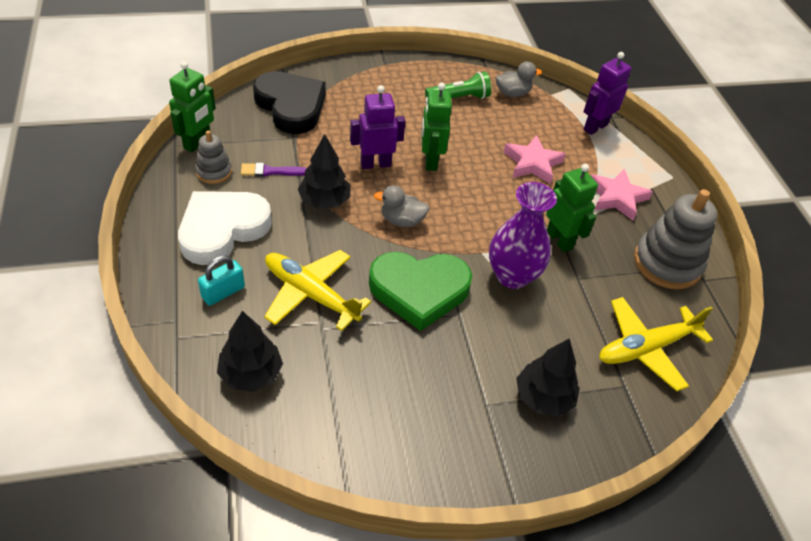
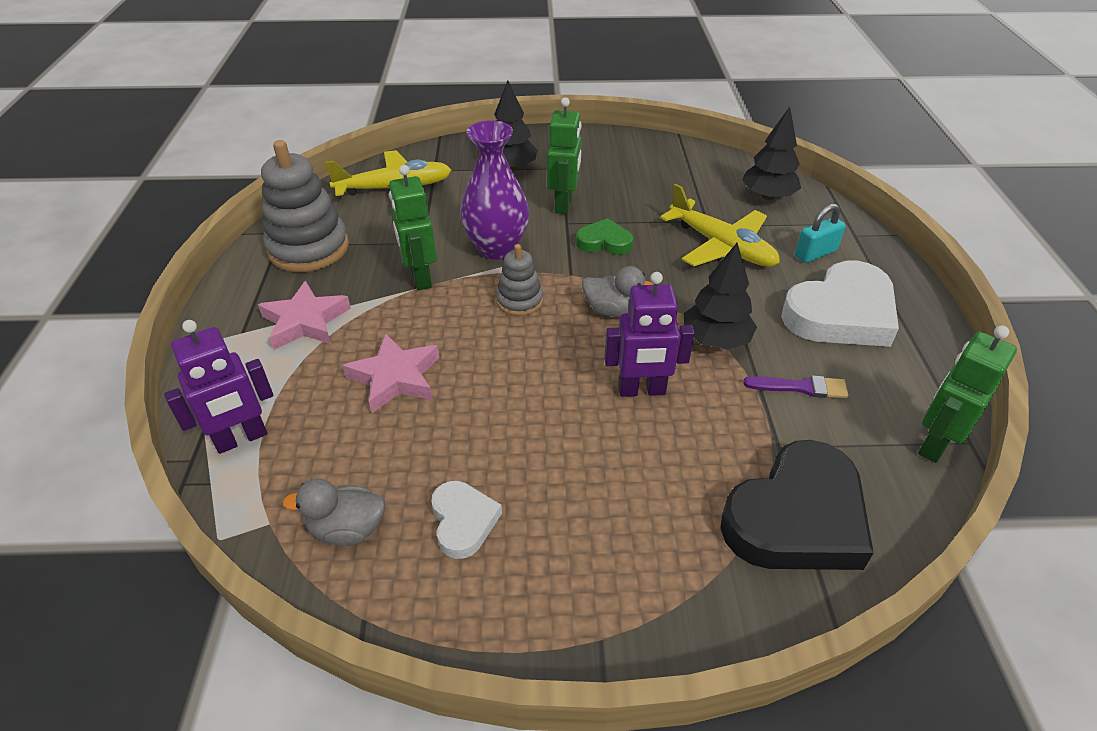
camera: 165 degrees left, 5 degrees down
grey stacking toy [195,130,232,184] -> grey stacking toy moved to [496,244,543,316]
black heart [253,71,326,134] -> black heart turned 105 degrees counterclockwise [720,440,874,570]
green heart [369,252,472,331] -> green heart [576,218,633,255], size x0.51
green robot [421,83,452,171] -> green robot moved to [547,97,582,214]
green flashlight [425,72,491,99] -> white heart [431,481,502,559]

